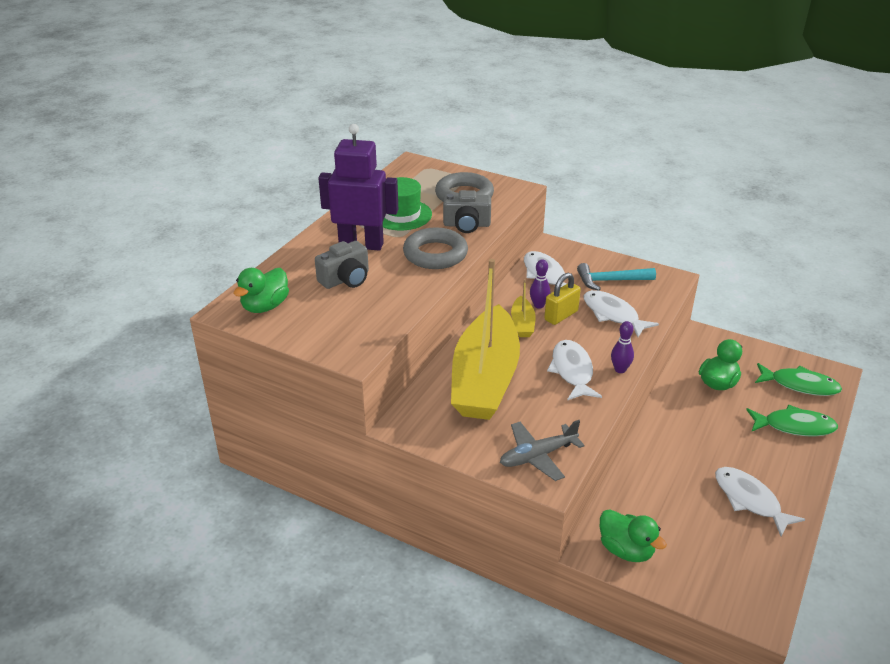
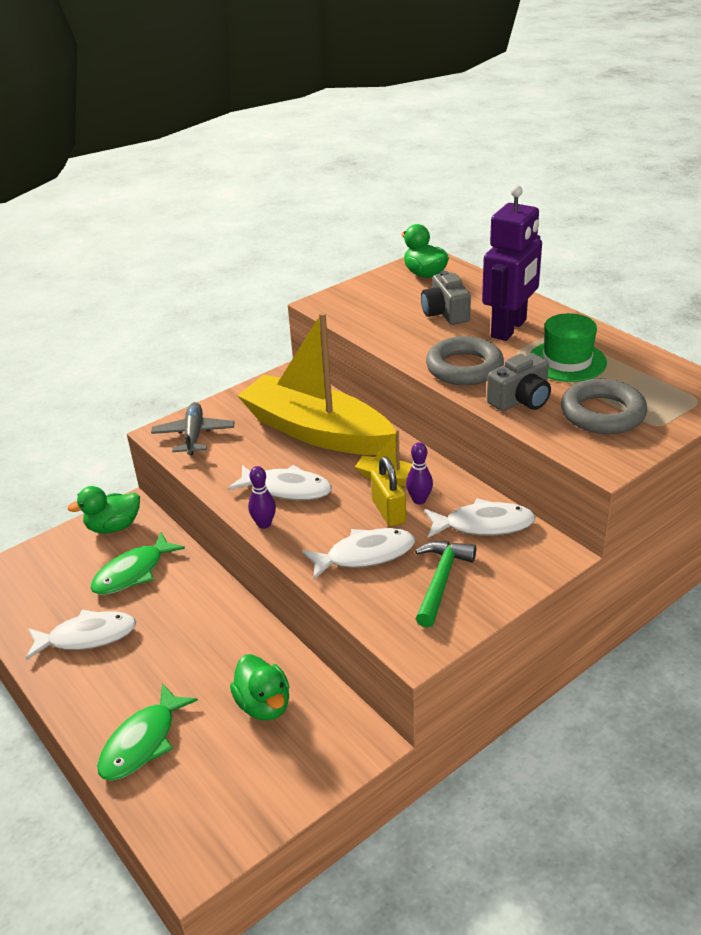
camera: 115 degrees right, 0 degrees up
grey camera [443,190,491,233] -> grey camera turned 150 degrees counterclockwise [487,353,551,411]
turquoise hammer [577,263,656,291] -> green hammer [415,541,476,628]
green fish [755,363,842,396] -> green fish moved to [90,532,185,595]

